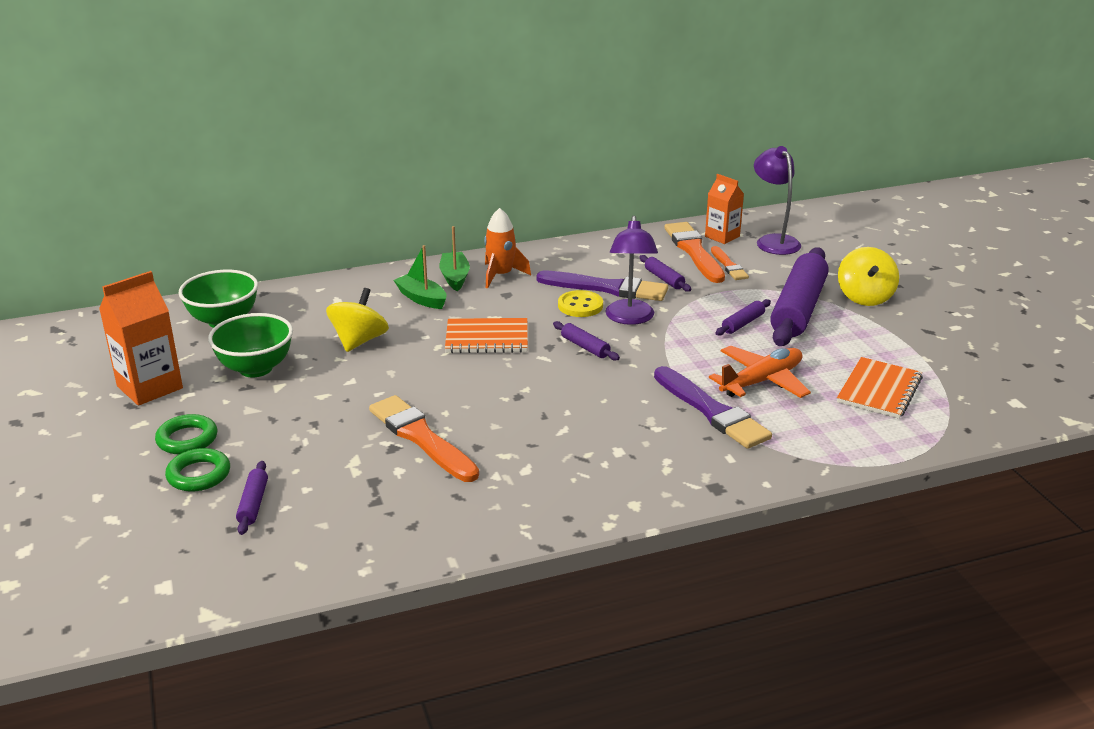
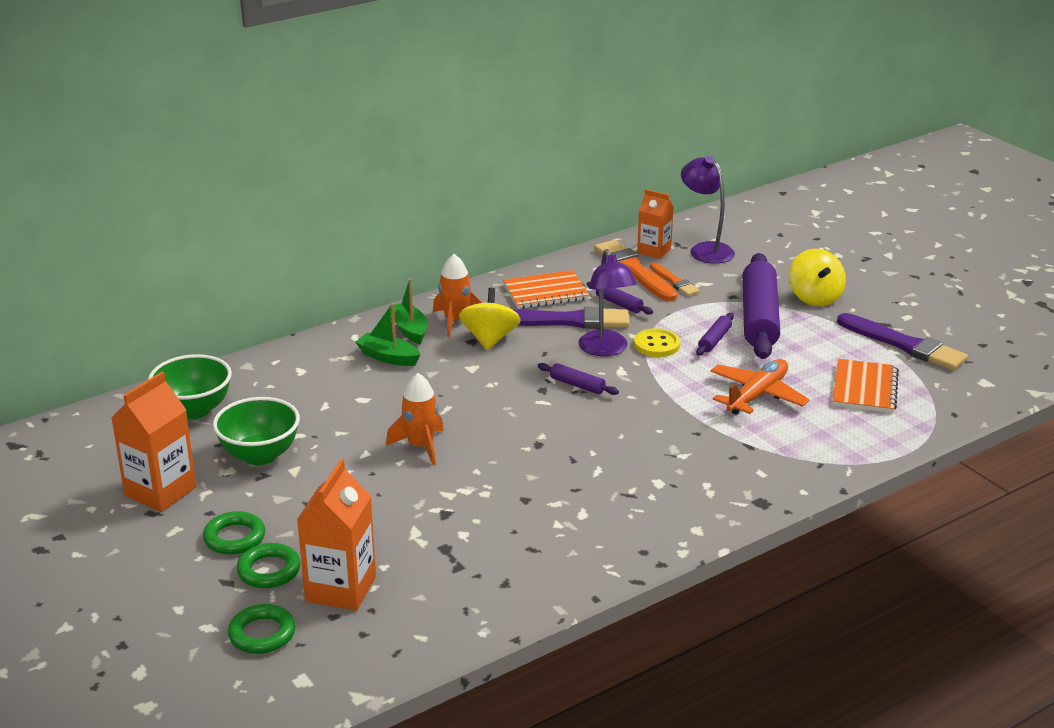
camera: 15 degrees left, 0 degrees up
purple rolling pin [236,461,268,535] -> orange carton [297,459,376,611]
yellow spinning top [326,288,389,352] -> yellow spinning top moved to [459,288,521,350]
orange brush [369,395,479,482] -> none
orange notebook [445,318,528,353] -> orange notebook moved to [503,270,589,309]
yellow button [558,290,603,317] -> yellow button moved to [634,328,680,357]
purple brush [654,366,772,449] -> purple brush moved to [837,313,968,370]
none -> green ring [228,604,296,654]
none -> orange rocket [386,373,444,466]

